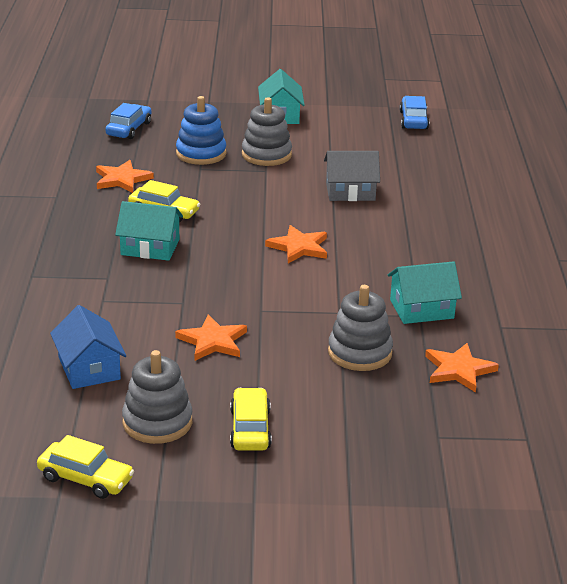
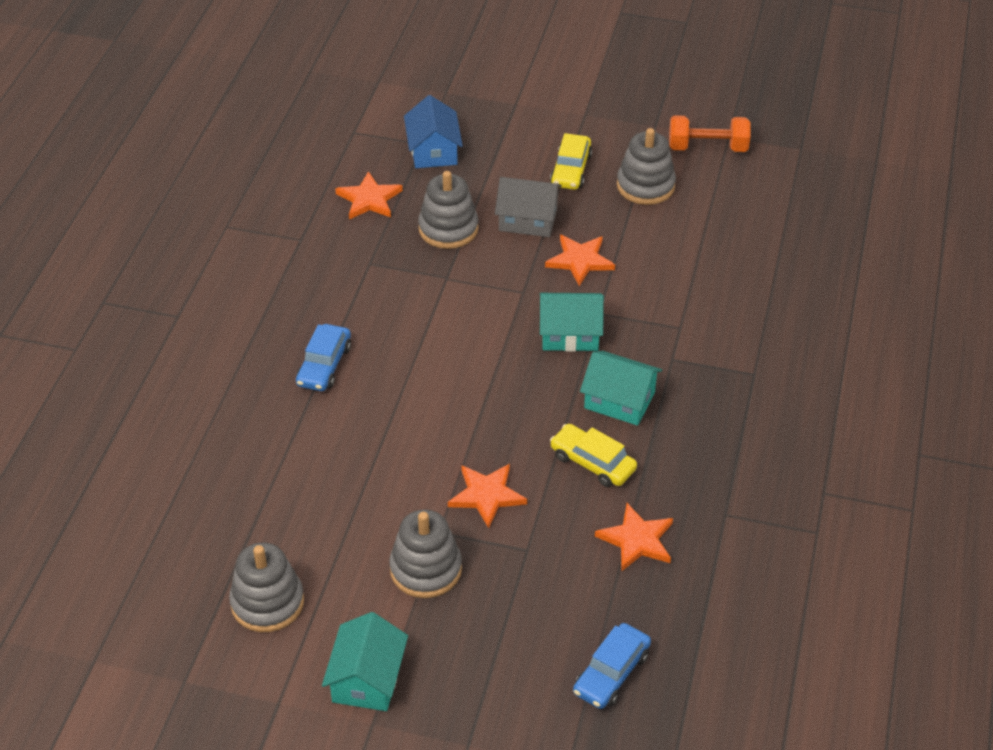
camera: 165 degrees left, 15 degrees up
yellow car [37,435,134,499] -> orange dumbbell [669,115,751,152]
blue house [50,305,126,389] -> blue house moved to [404,95,463,168]
blue stacking toy [176,96,226,165] -> none
orange star [265,225,327,263] -> orange star moved to [448,464,527,528]
grey house [324,151,380,201] -> grey house moved to [495,177,562,237]
turquoise house [388,261,462,324] -> turquoise house moved to [540,293,604,352]
blue car [399,96,429,129] -> blue car moved to [296,324,351,391]
none -> grey stacking toy [229,543,304,632]

